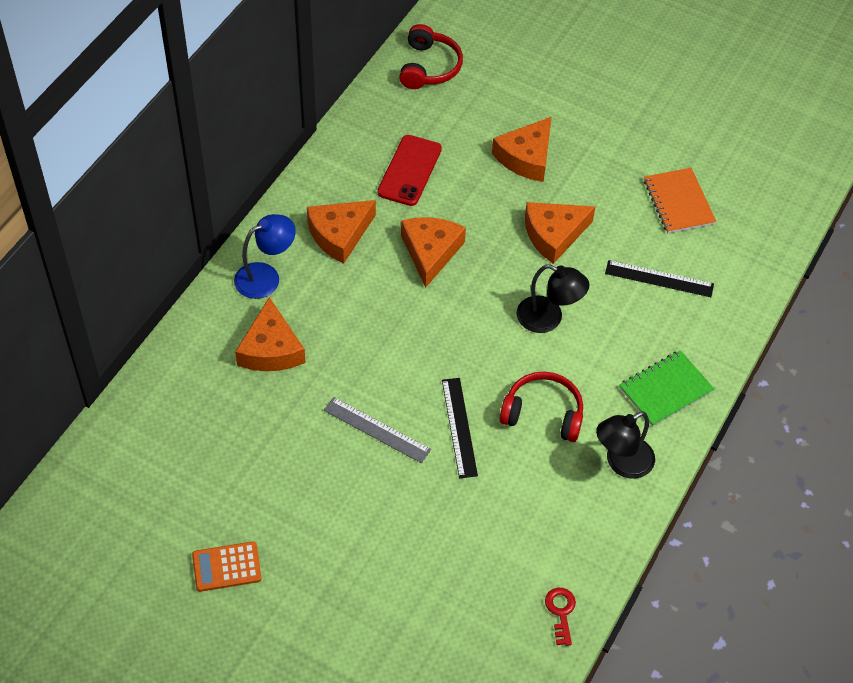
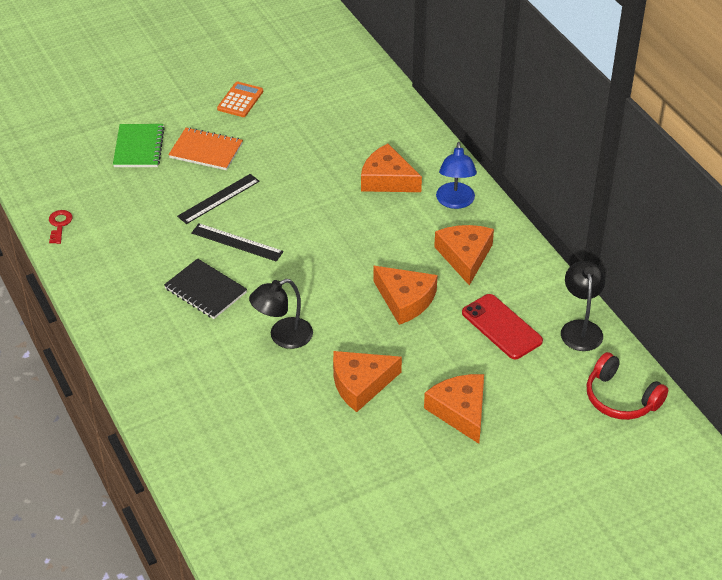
camera: 125 degrees right, 10 degrees down
grey ruler [324,397,431,463] -> none
red headphones [499,371,583,442] -> black notebook [164,258,247,319]
orange cheese [525,202,596,264] -> orange cheese turned 120 degrees counterclockwise [333,351,402,412]
red key [545,588,576,646] -> red key turned 120 degrees counterclockwise [49,210,73,244]
black lamp [596,411,655,479] -> black lamp moved to [561,261,605,351]
black ruler [605,260,714,297] -> black ruler moved to [177,174,260,224]
green notebook [619,350,715,427] -> green notebook moved to [113,124,165,167]
orange notebook [644,168,716,233] -> orange notebook moved to [168,127,243,170]

